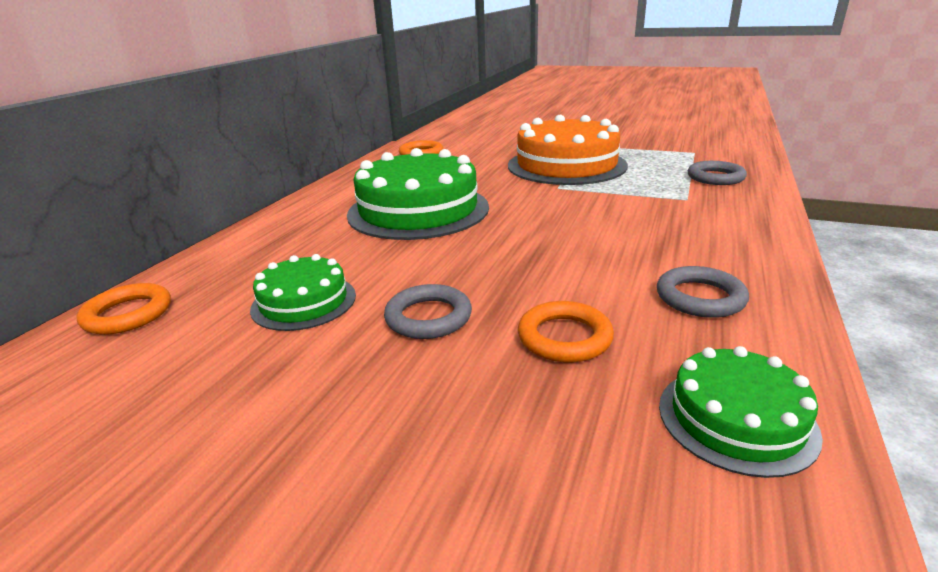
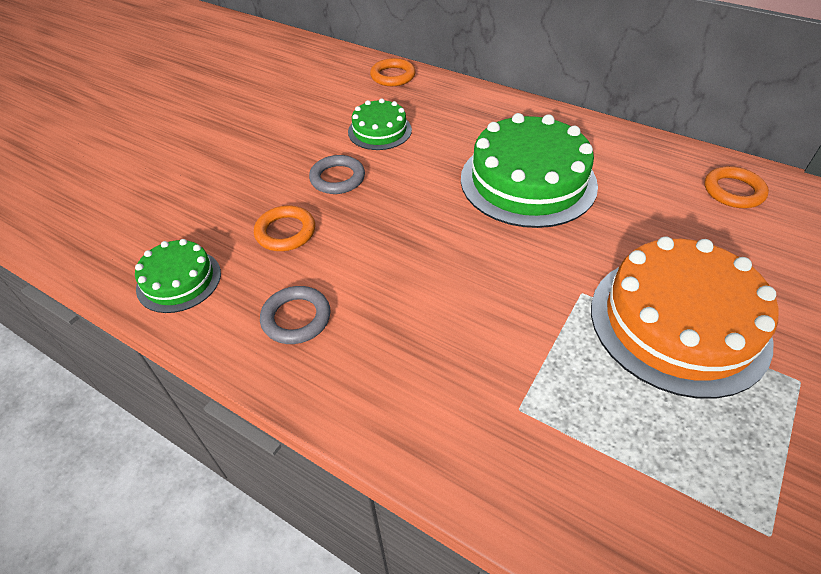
camera: 100 degrees right, 20 degrees up
grey ring [688,161,747,185] -> none

